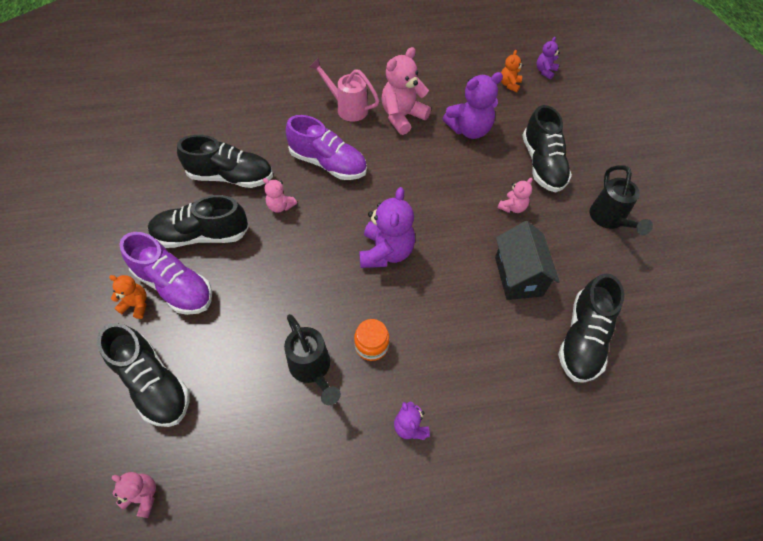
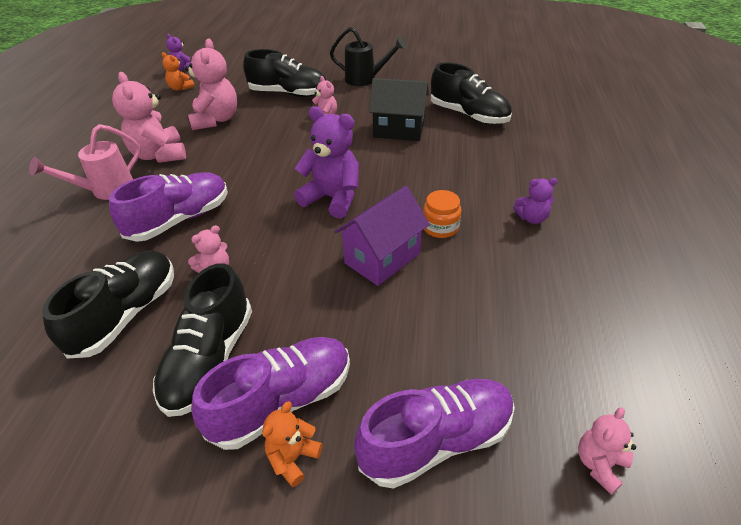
camera: 70 degrees left, 15 degrees down
black shoe [97,323,190,427] -> purple shoe [354,379,515,489]
black watering can [284,314,341,405] -> none
purple teddy bear [443,72,503,139] -> pink teddy bear [185,39,237,130]
none -> purple house [335,186,430,286]

